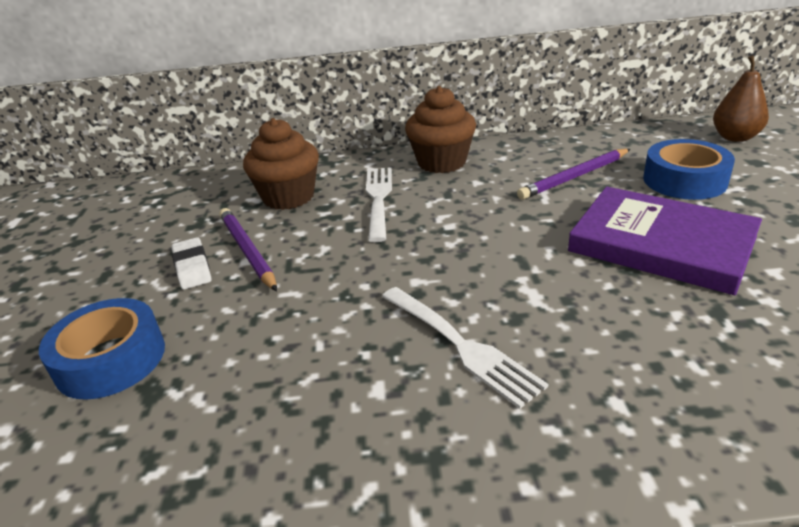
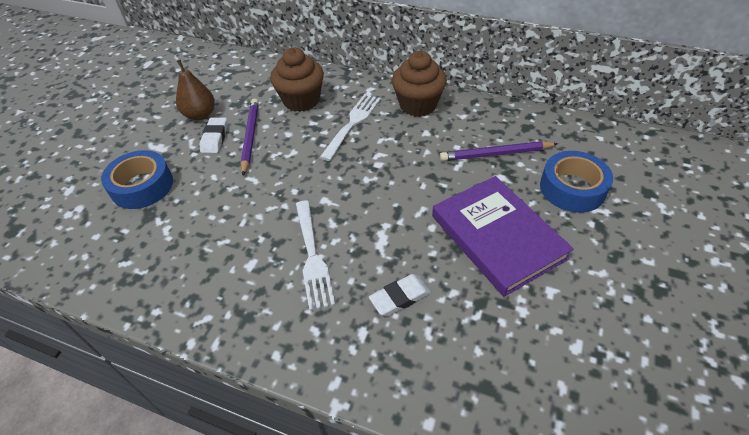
camera: 25 degrees right, 15 degrees up
brown pear [713,55,769,142] -> brown pear moved to [176,60,215,120]
none -> white eraser [369,274,431,316]

